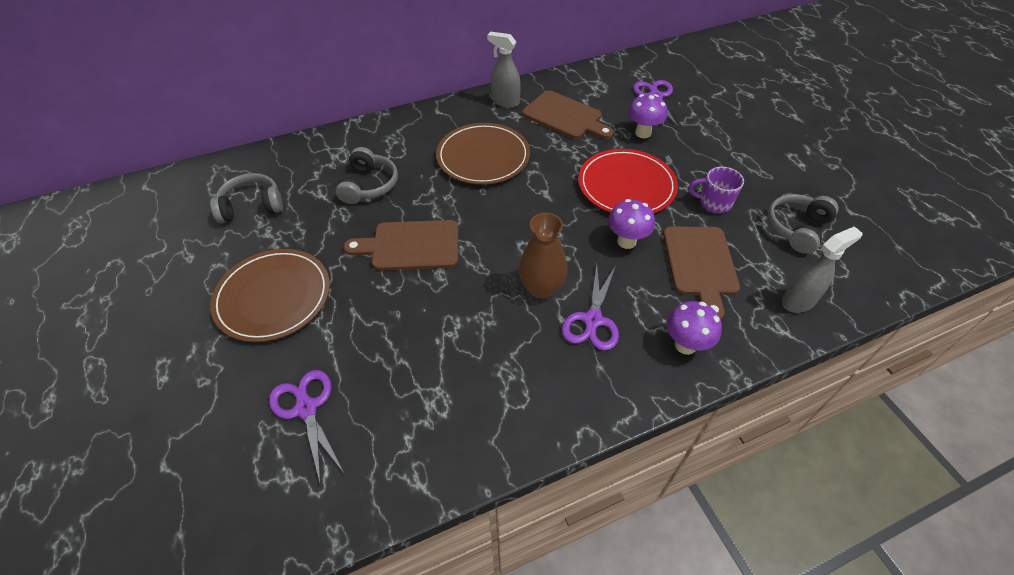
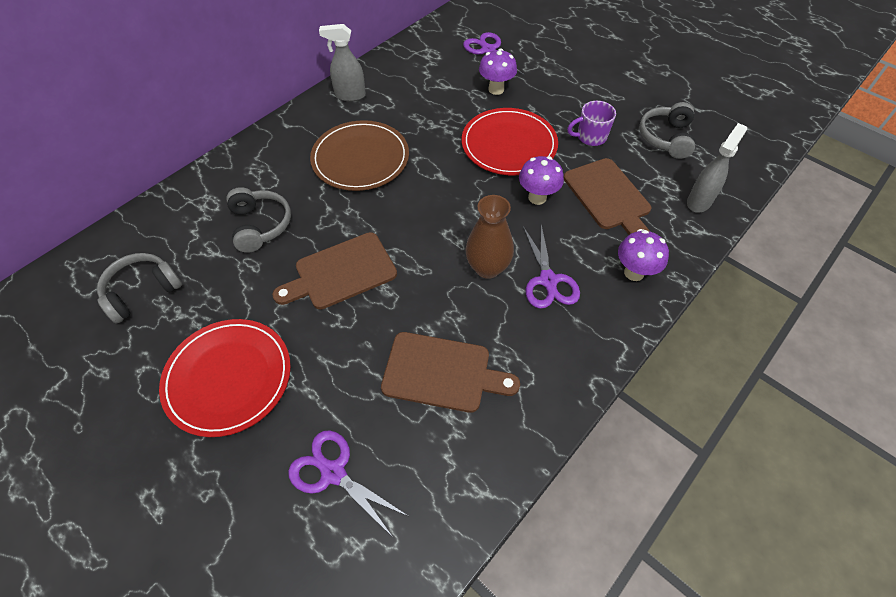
camera: 25 degrees left, 5 degrees up
brown plate [210,249,330,342] -> red plate [159,319,291,437]
brown cutting board [522,90,614,139] -> brown cutting board moved to [381,332,520,413]

